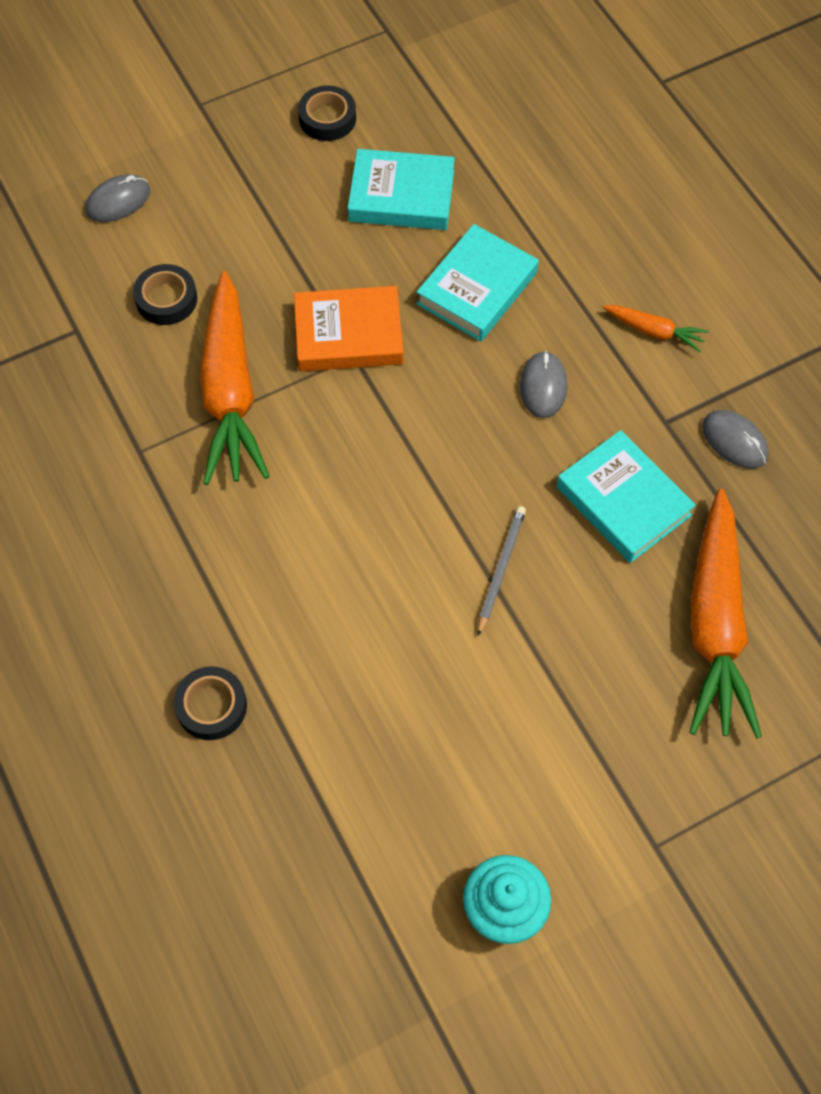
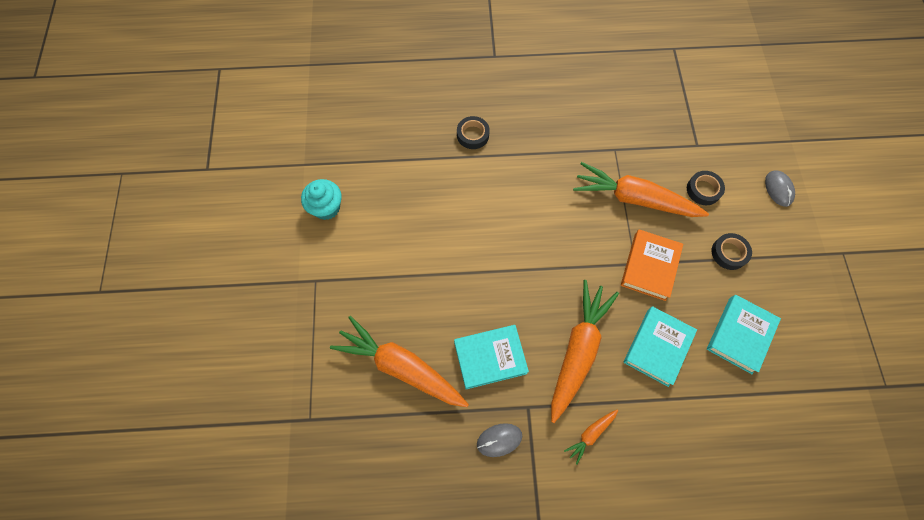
camera: 115 degrees right, 5 degrees up
black tape [298,85,356,141] -> black tape moved to [711,233,752,270]
turquoise book [416,224,539,342] -> turquoise book turned 60 degrees clockwise [624,306,697,387]
grey pencil [478,506,526,636] -> none
grey mouse [520,351,567,418] -> orange carrot [551,280,619,423]

